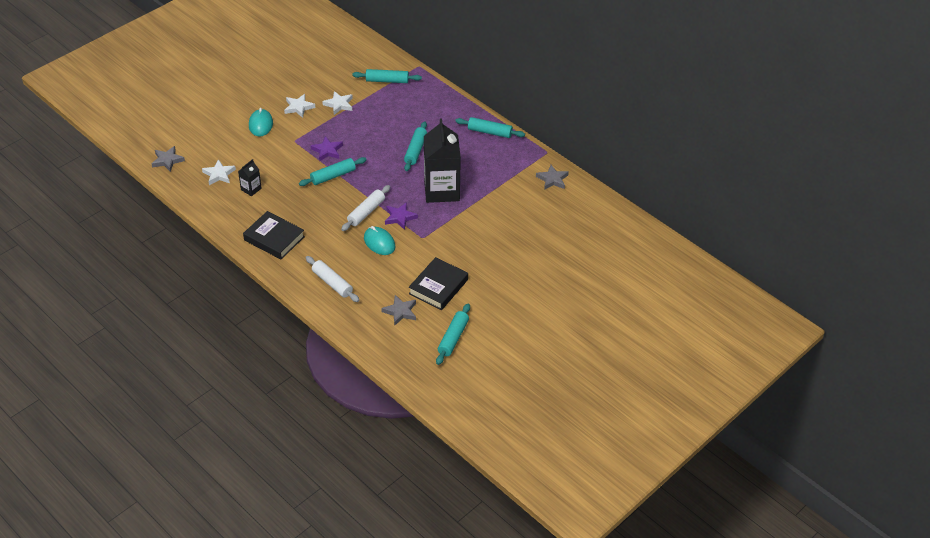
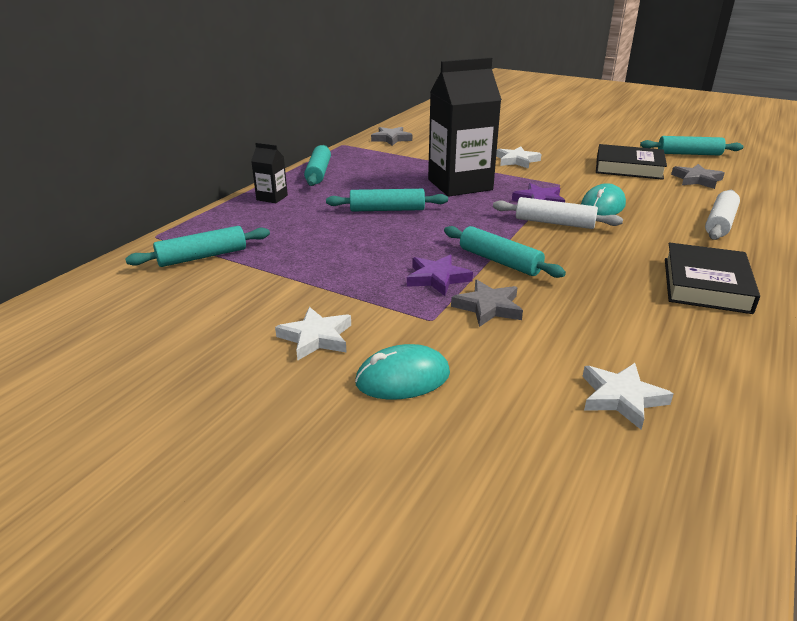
camera: 105 degrees left, 15 degrees down
grey star [152,146,185,172] -> grey star moved to [451,280,523,327]
black carton [238,159,262,196] -> black carton moved to [251,143,288,203]
white star [322,91,353,115] -> white star moved to [496,146,541,169]
turquoise rolling pin [353,69,422,83] -> turquoise rolling pin turned 75 degrees clockwise [125,226,270,267]

